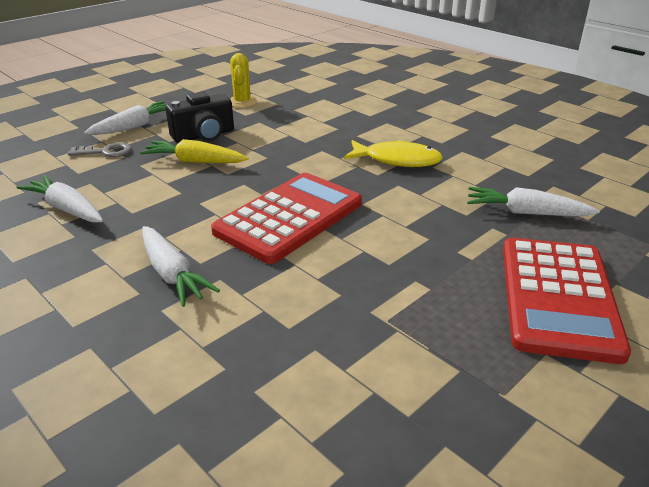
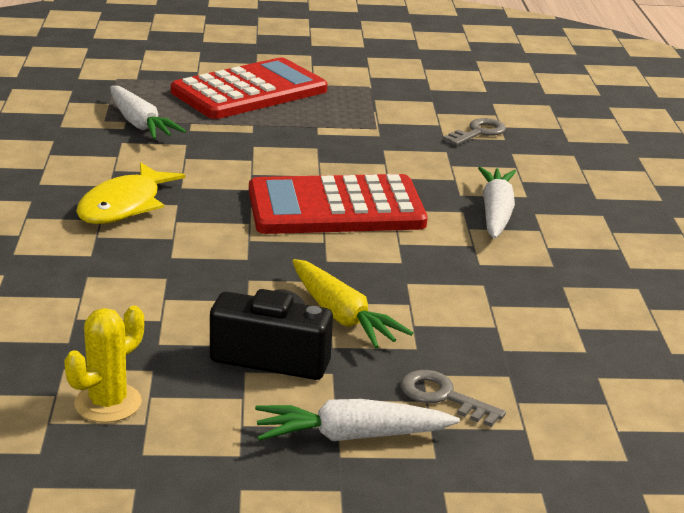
camera: 140 degrees left, 5 degrees down
white carrot [16,175,103,223] -> none
yellow fish [344,140,443,167] -> yellow fish turned 120 degrees counterclockwise [76,162,185,224]
none -> grey key [443,118,506,146]

